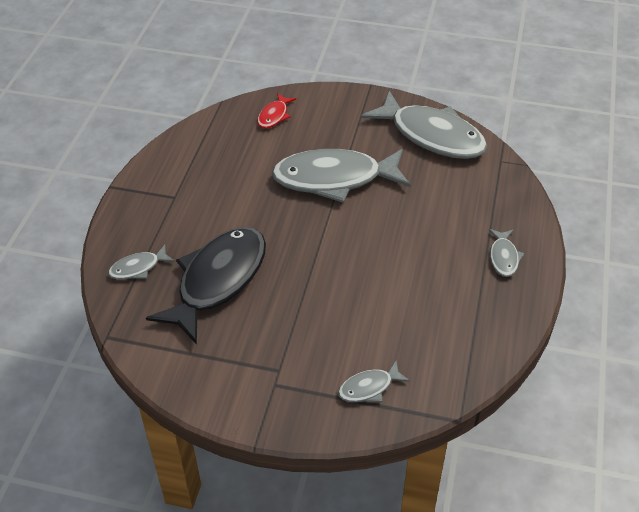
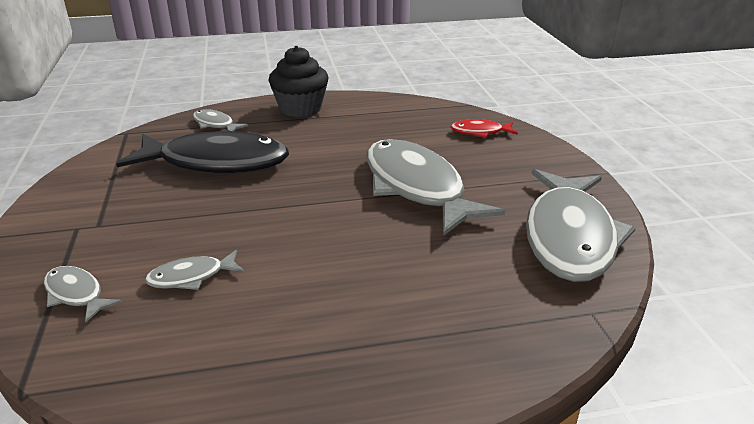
camera: 65 degrees right, 15 degrees down
grey fish [489,229,525,277] -> grey fish moved to [145,250,244,290]
none -> black cupcake [268,46,328,117]

